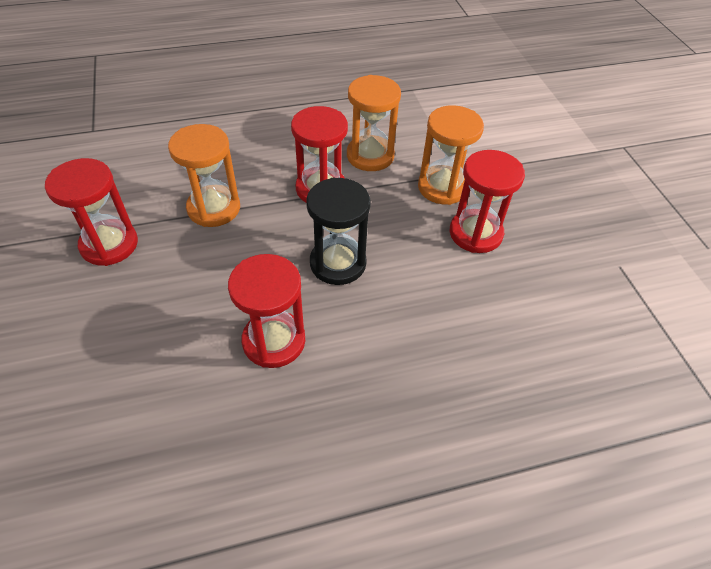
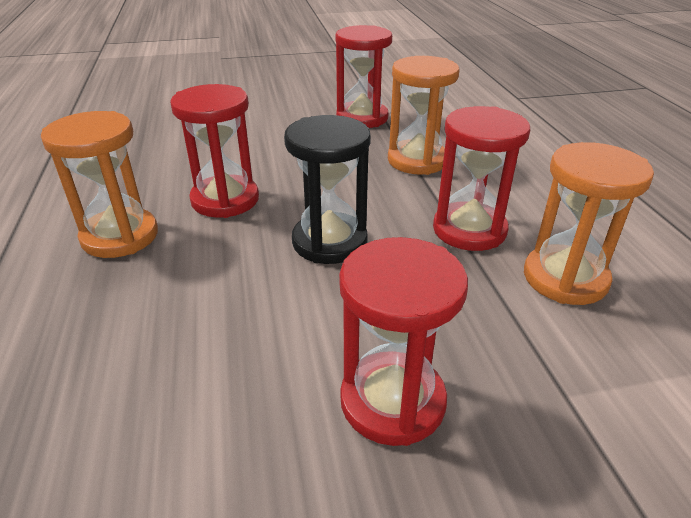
camera: 95 degrees right, 15 degrees down
orange hourglass [418,105,484,205] -> orange hourglass moved to [41,111,158,258]

